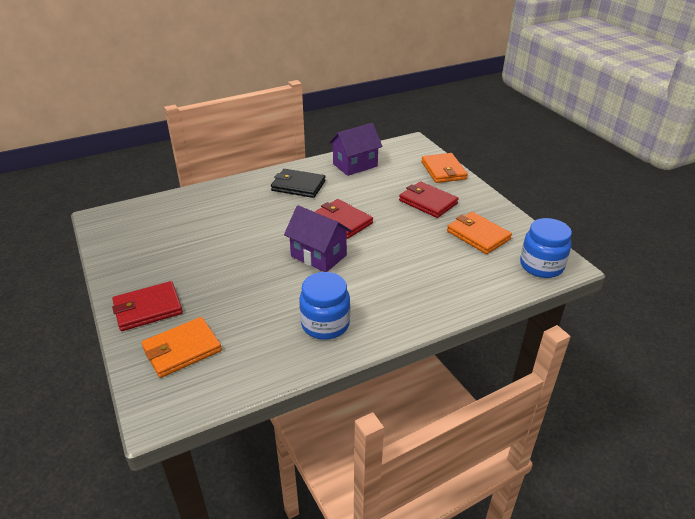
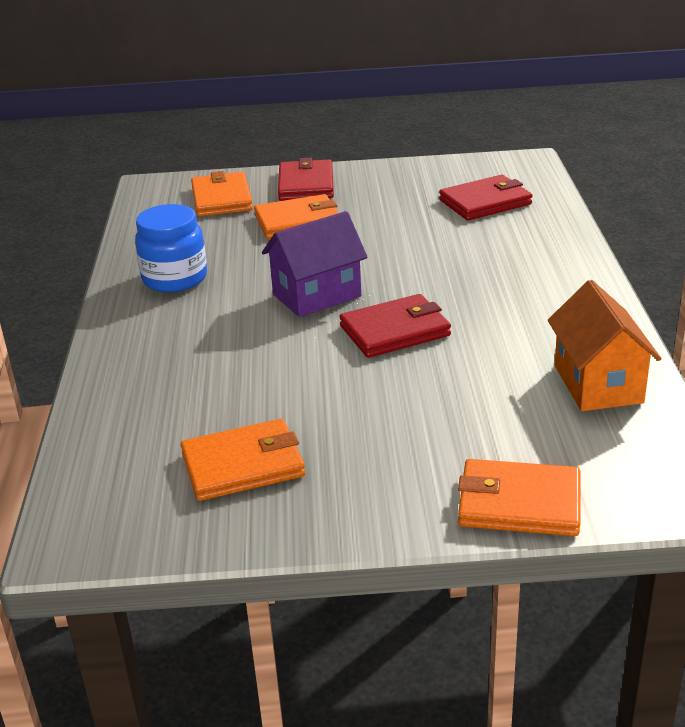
camera: 115 degrees right, 5 degrees down
black wallet [271,169,326,198] -> none
purple house [329,123,382,176] -> orange house [548,280,661,411]
red wallet [399,181,458,218] -> red wallet moved to [439,175,532,220]
blue jar [520,218,572,278] -> none
none -> orange wallet [254,194,338,239]

